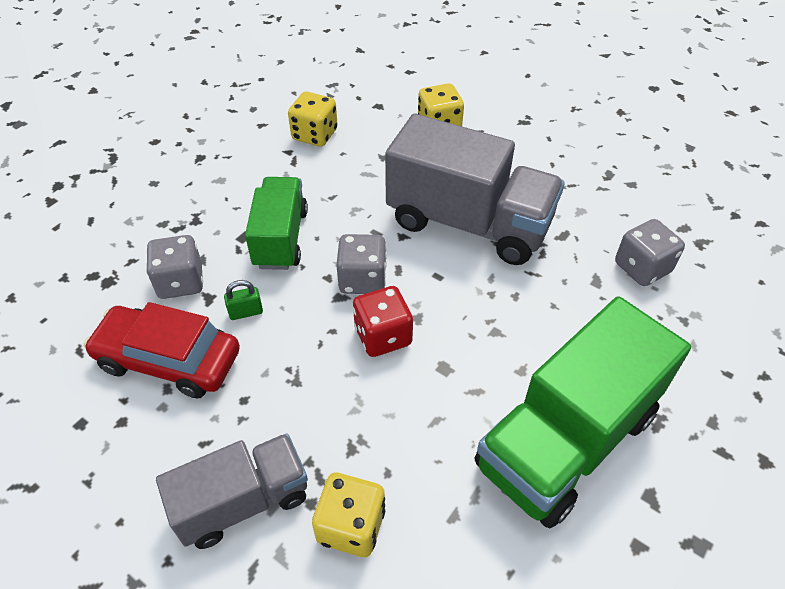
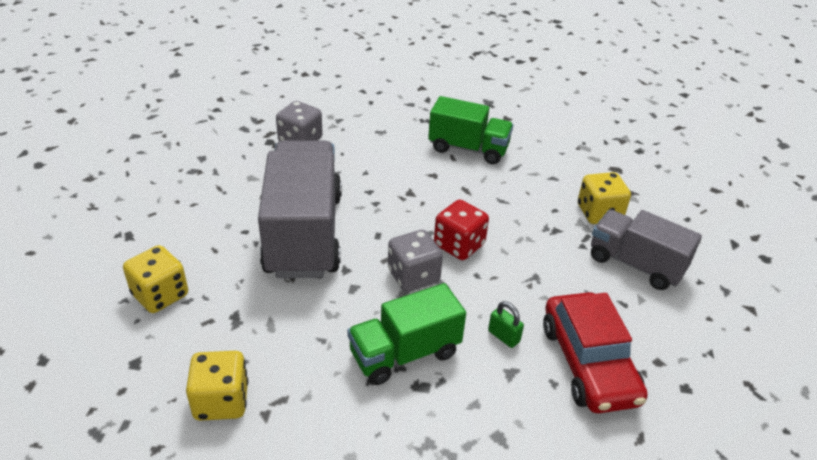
camera: 120 degrees left, 10 degrees down
grey dice [146,235,203,299] -> none
green truck [474,296,691,528] -> green truck [428,96,513,164], size x0.60

